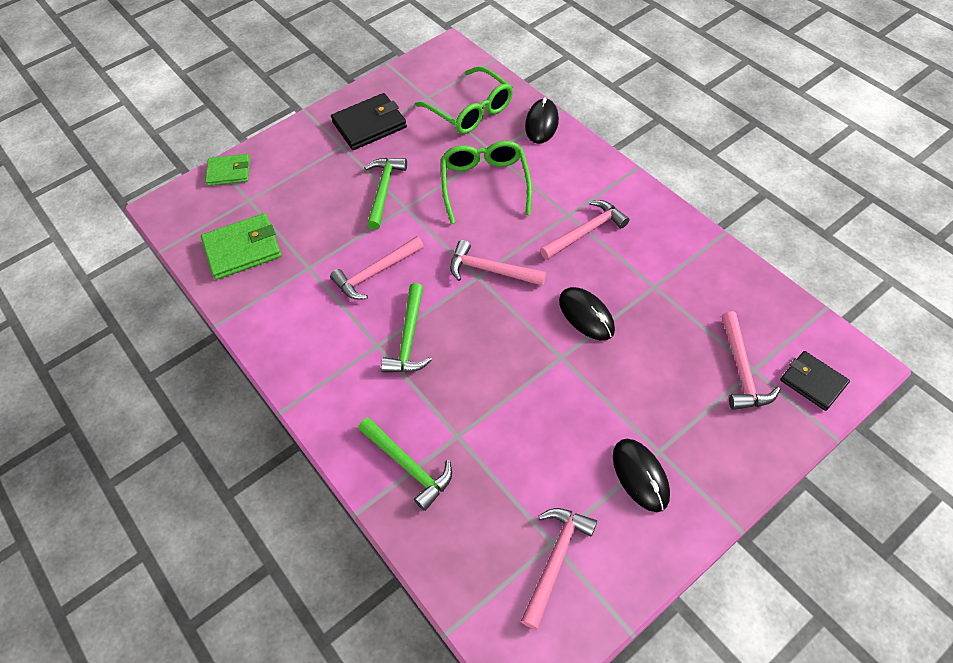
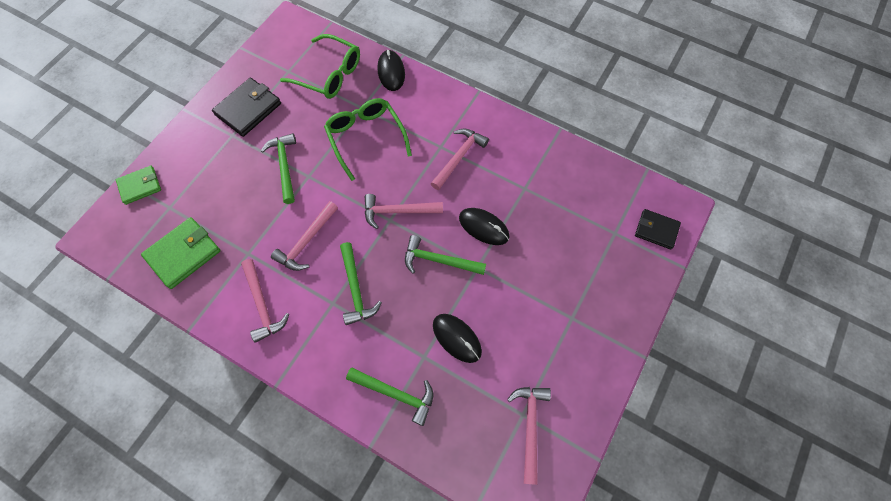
camera: 25 degrees left, 10 degrees up
black mouse [613,439,670,512] -> black mouse moved to [433,314,482,363]
pink hammer [722,311,781,410] -> pink hammer moved to [241,259,289,343]
none -> green hammer [405,235,486,275]

